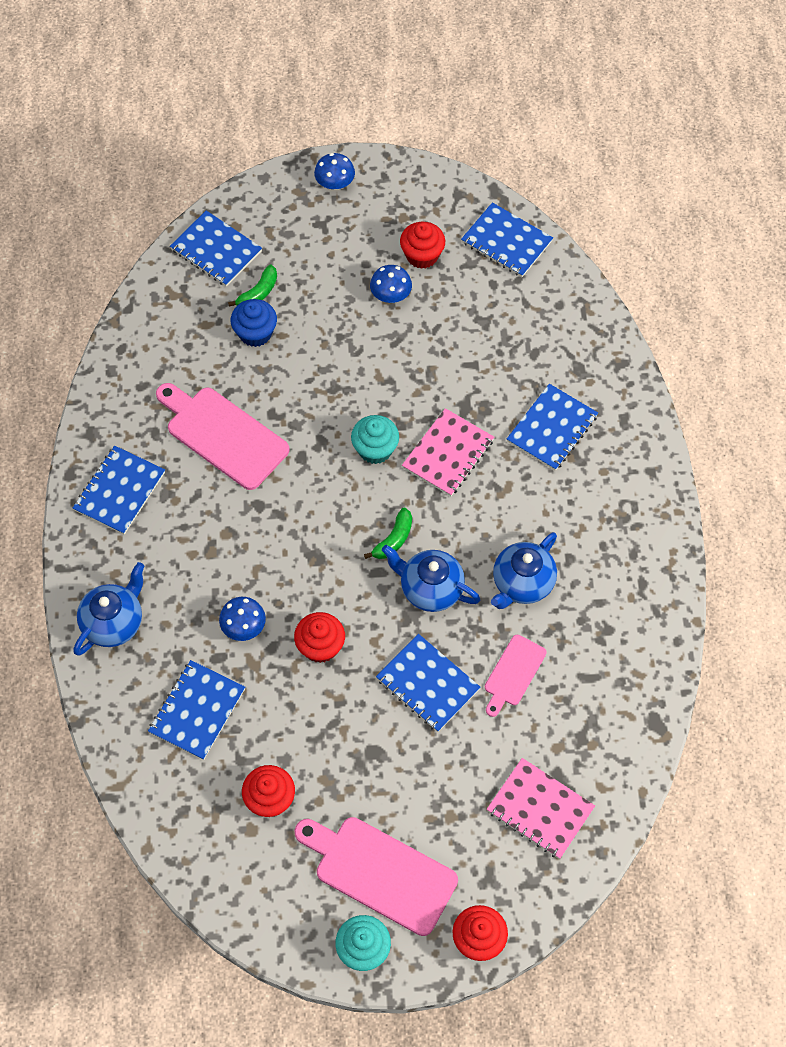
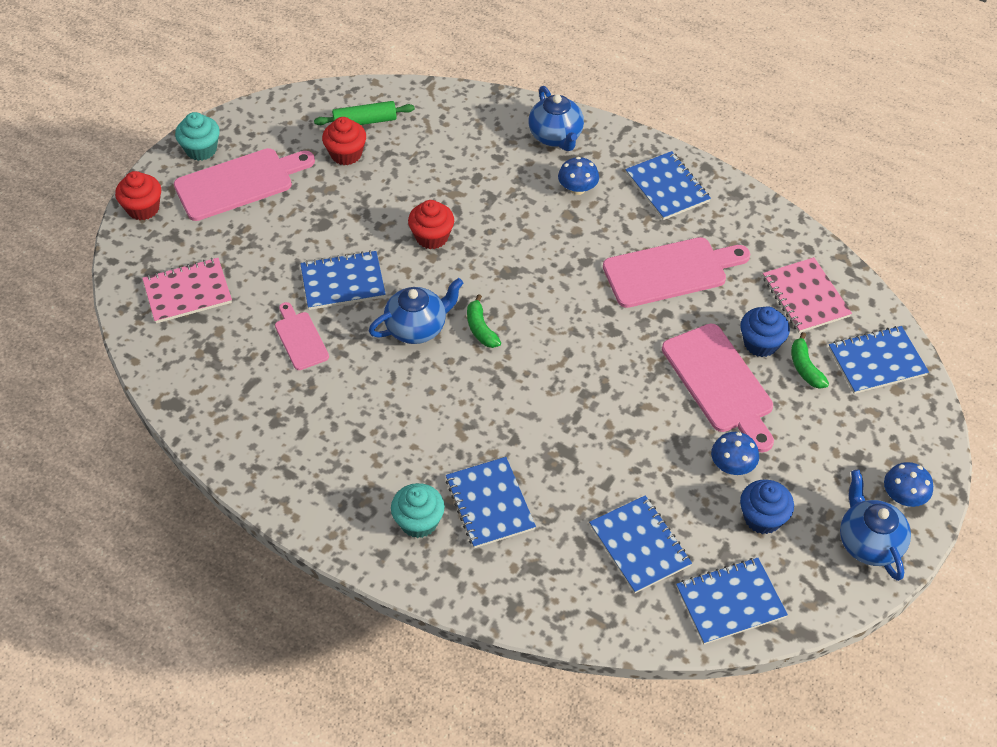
camera: 125 degrees right, 10 degrees down
blue notebook [148,660,245,760] -> blue notebook moved to [589,495,692,593]
blue mushroom [219,597,266,641] -> blue mushroom moved to [558,157,599,195]
turquoise cupcake [351,415,399,464] -> turquoise cupcake moved to [391,483,445,538]
red cupcake [400,222,445,269] -> blue cupcake [740,479,794,534]
pink notebook [402,408,494,496] -> pink notebook moved to [763,257,852,333]
blue teapot [491,532,557,609] -> blue teapot moved to [840,470,911,581]
none -> green rolling pin [314,101,415,125]
none -> pink cutting board [662,324,774,453]

